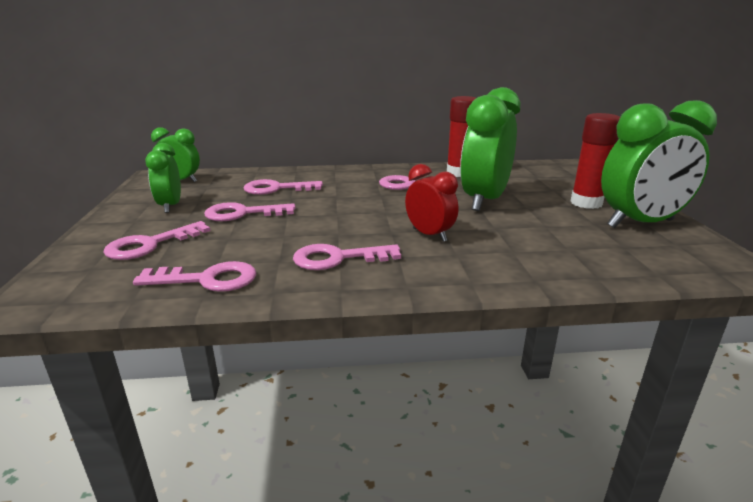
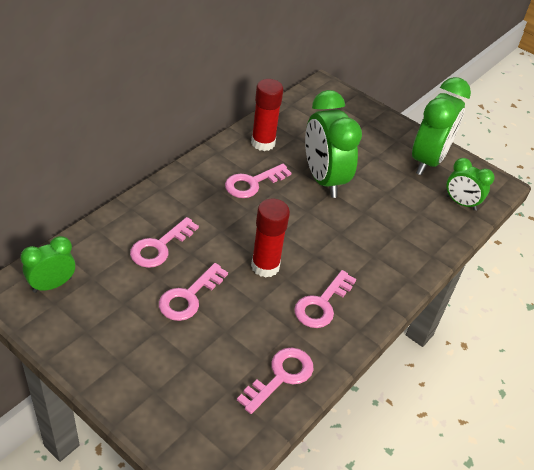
camera: 50 degrees left, 20 degrees up
pink key [103,221,211,260] -> none
green clock [145,143,181,213] -> green clock moved to [446,158,495,211]
red clock [405,164,458,242] -> none
red glue stick [570,113,620,209] -> red glue stick moved to [251,199,290,277]

